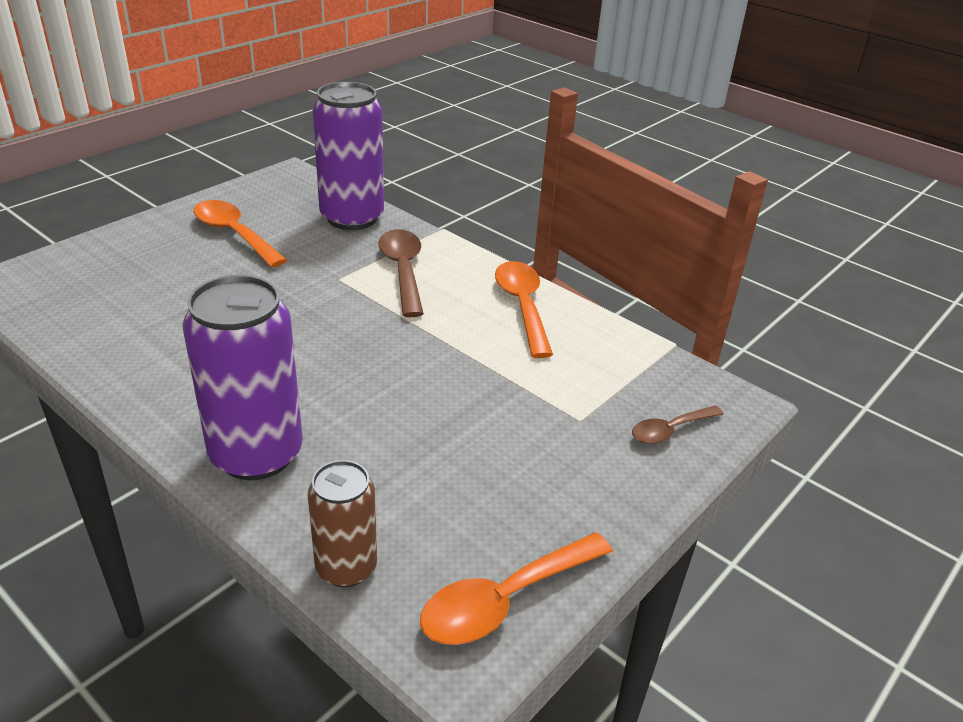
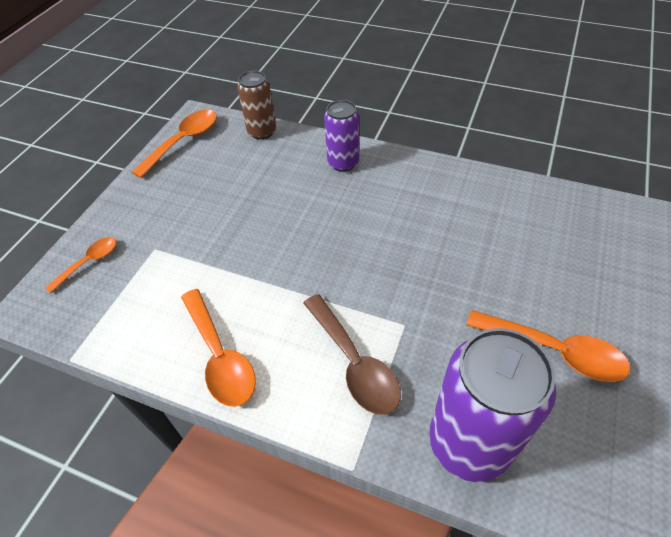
camera: 165 degrees right, 15 degrees up
purple can [183,275,303,480] -> purple can [324,100,359,172], size x0.58
brown spoon [632,405,724,444] -> orange spoon [45,237,116,294]

